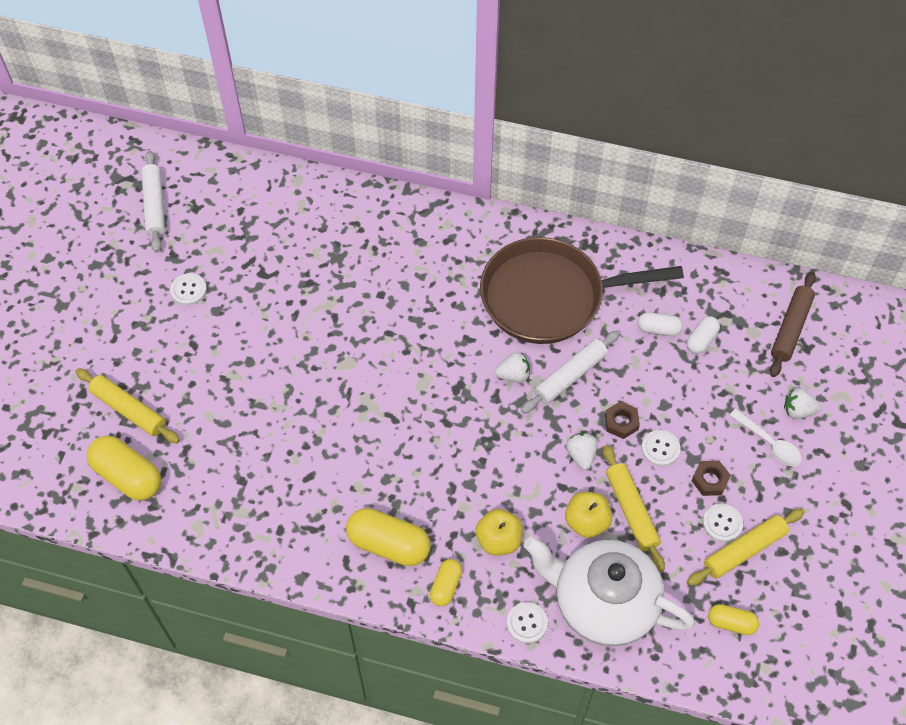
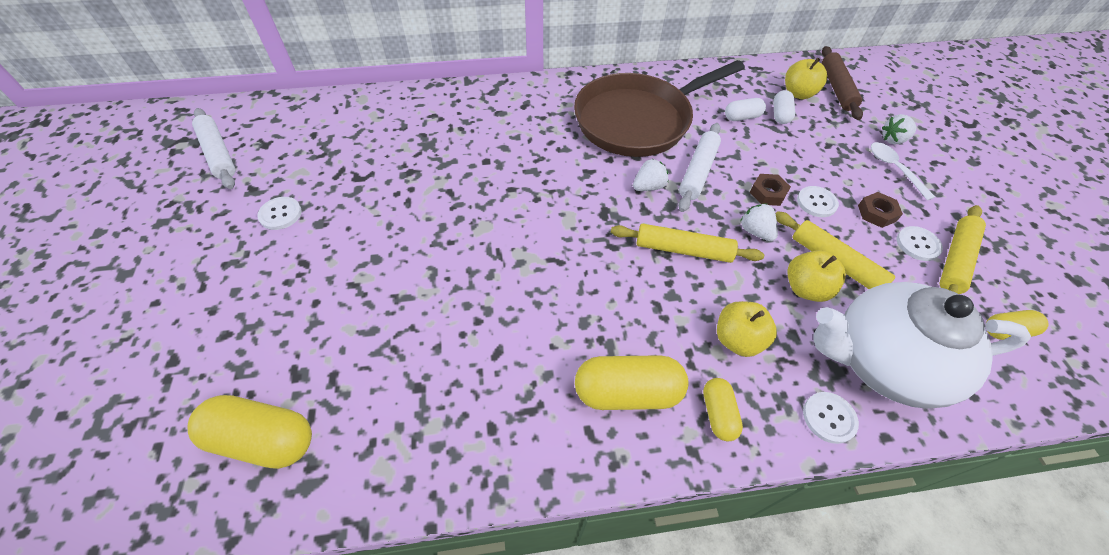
camera: 25 degrees left, 5 degrees down
yellow rolling pin [75,368,180,443] -> yellow rolling pin moved to [611,224,764,263]
white spoon [730,409,802,466] -> white spoon turned 135 degrees counterclockwise [871,142,935,200]
none -> yellow apple [785,58,827,99]

